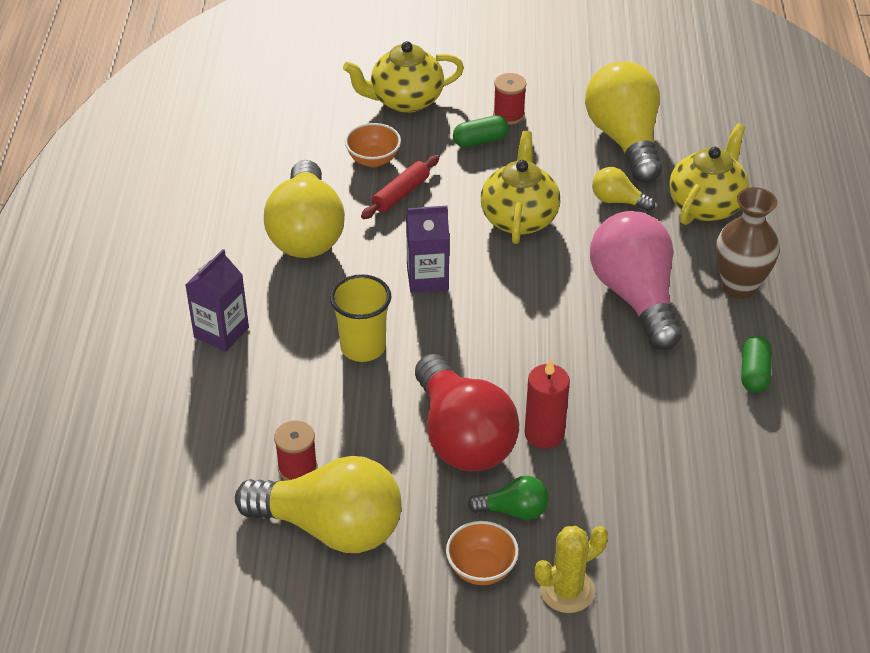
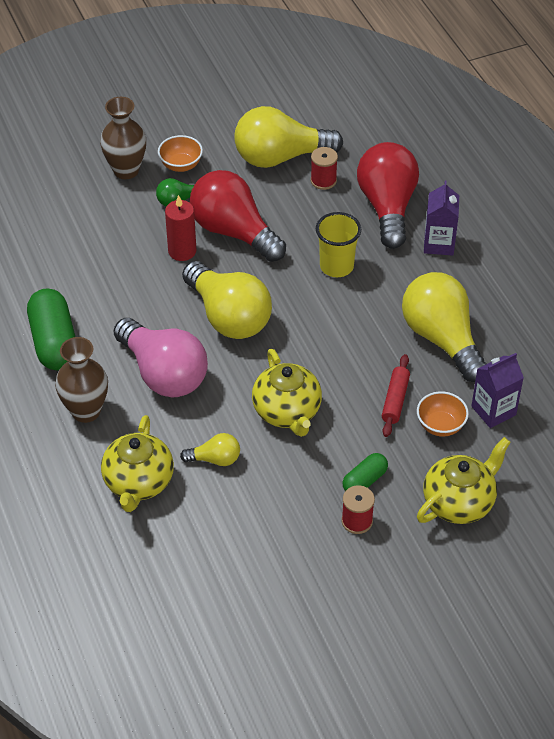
camera: 155 degrees right, 5 degrees up
purple carton [406,206,449,293] -> purple carton moved to [472,353,524,428]
yellow cactus [535,526,608,613] -> brown vase [100,97,146,179]
yellow light bulb [585,61,662,183] -> yellow light bulb moved to [182,261,272,339]
green capsule [741,336,772,393] -> green capsule [27,289,75,370], size x1.85
none -> red light bulb [357,142,419,249]

